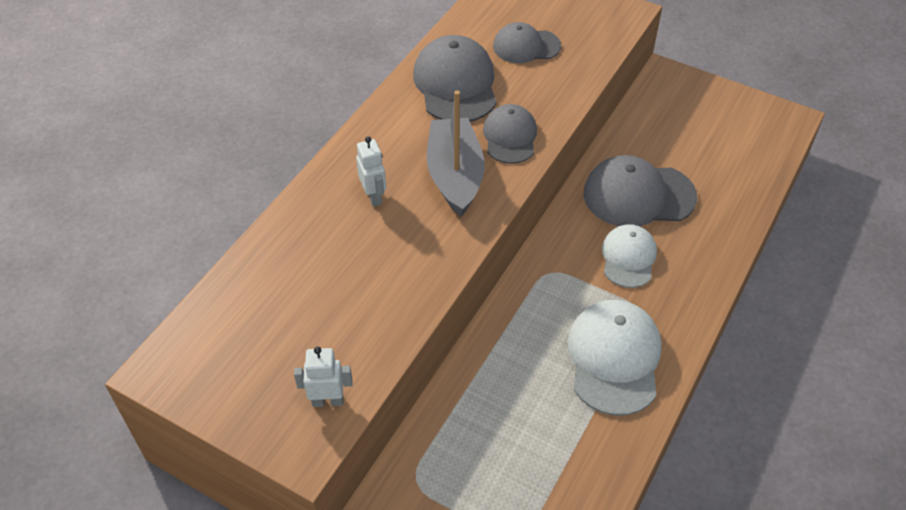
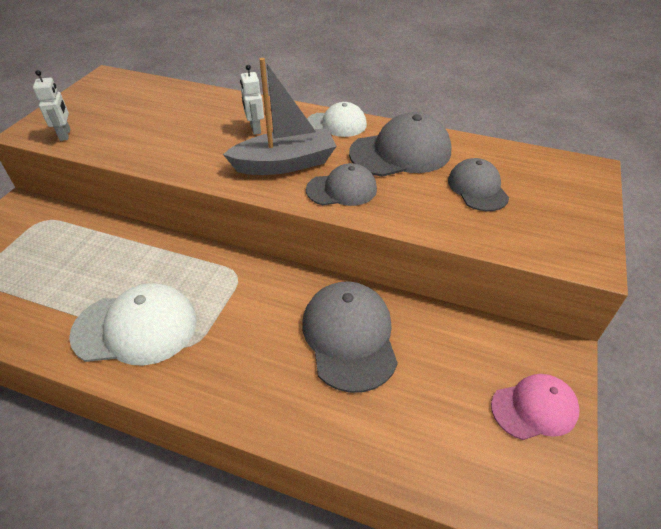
camera: 80 degrees right, 5 degrees down
white robot [356,136,386,207] -> white robot turned 105 degrees clockwise [240,65,264,135]
white cap [602,224,657,288] -> white cap moved to [307,102,367,137]
none -> pink cap [491,374,580,440]

